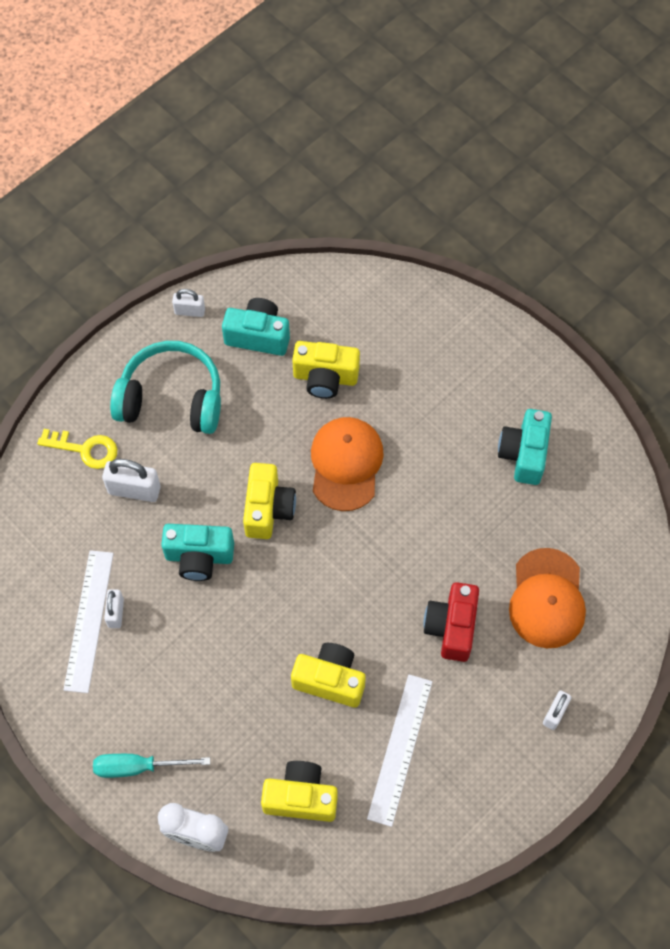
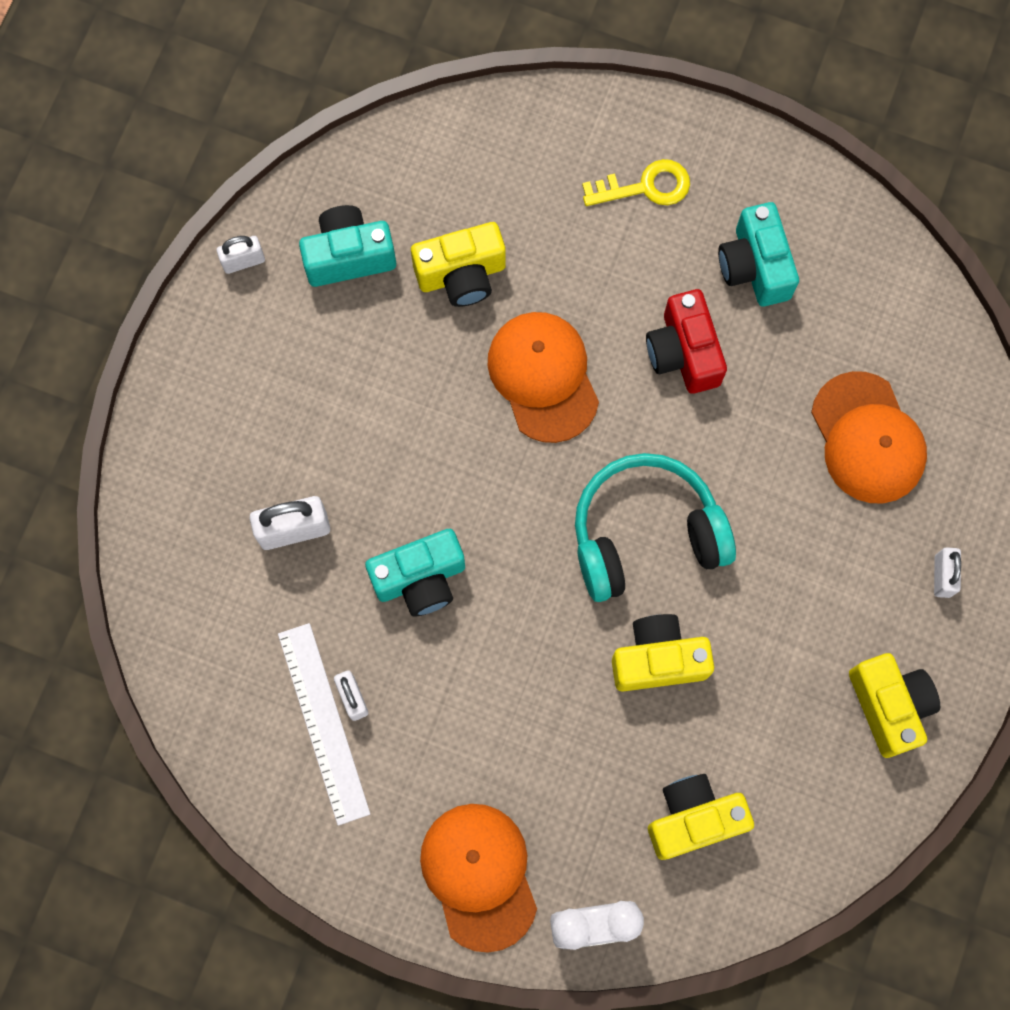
camera: 25 degrees left, 10 degrees up
yellow key [37,429,117,469] -> yellow key moved to [582,159,690,206]
turquoise screwdriver [93,754,210,778] -> orange cap [420,804,537,953]
turquoise headphones [110,341,221,434] -> turquoise headphones moved to [575,453,736,602]
yellow camera [243,463,296,539] -> yellow camera moved to [849,653,940,758]
white ruler [367,674,433,827] -> none
red camera [423,582,479,662] -> red camera moved to [646,289,727,394]

